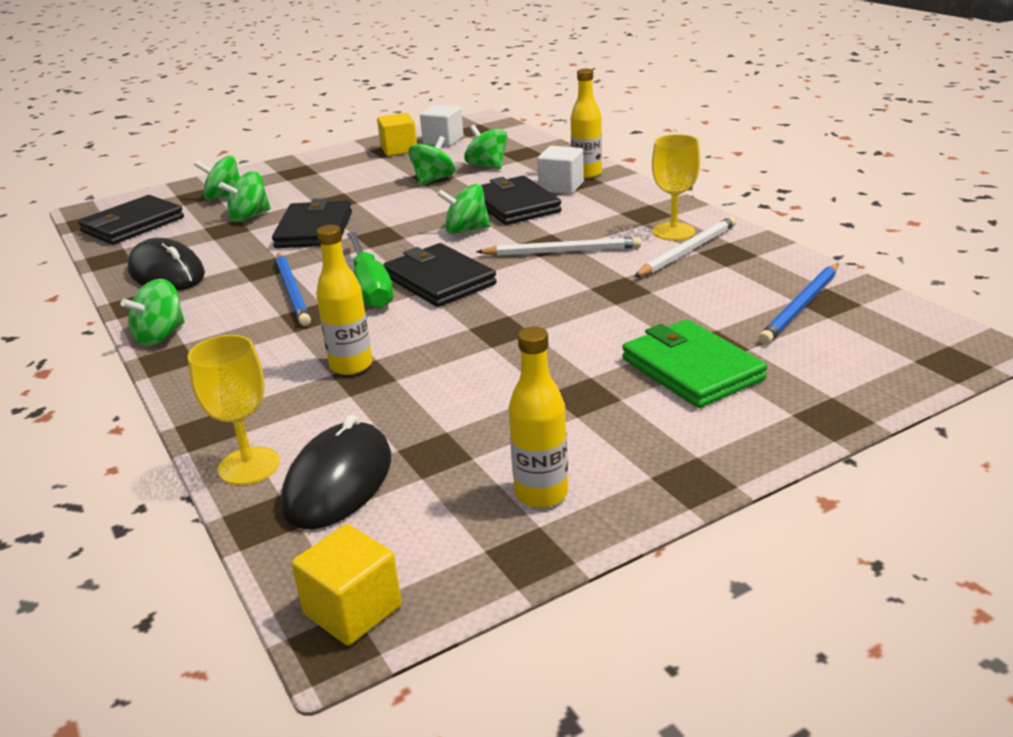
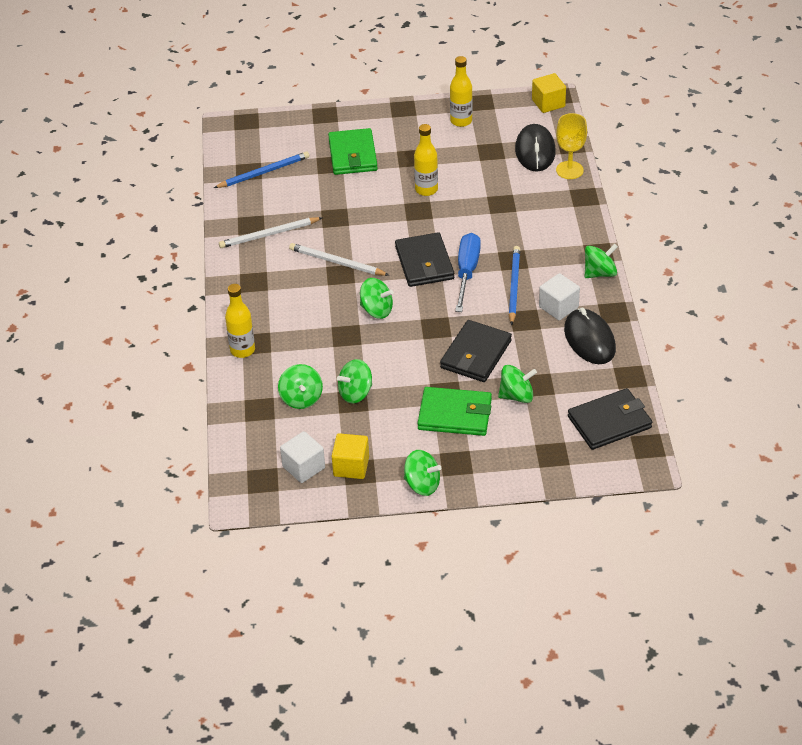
camera: 155 degrees left, 15 degrees up
green spinning top [194,155,240,200] -> green spinning top moved to [404,450,441,496]
black mouse [281,415,391,529] -> black mouse turned 45 degrees counterclockwise [515,124,556,172]
yellow bottle [316,225,372,375] -> yellow bottle moved to [414,124,438,196]
green screwdriver [347,232,393,309] -> blue screwdriver [455,233,481,312]
black wallet [481,176,562,225] -> none
white cube [537,146,584,194] -> white cube moved to [539,273,580,320]
yellow goblet [652,134,700,241] -> none
none -> green wallet [418,387,492,436]

